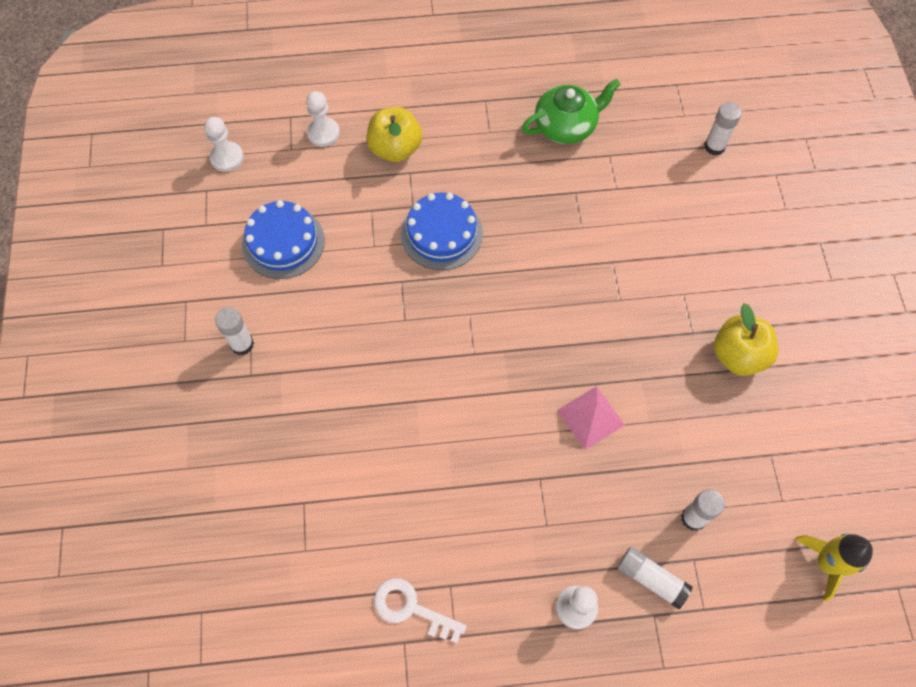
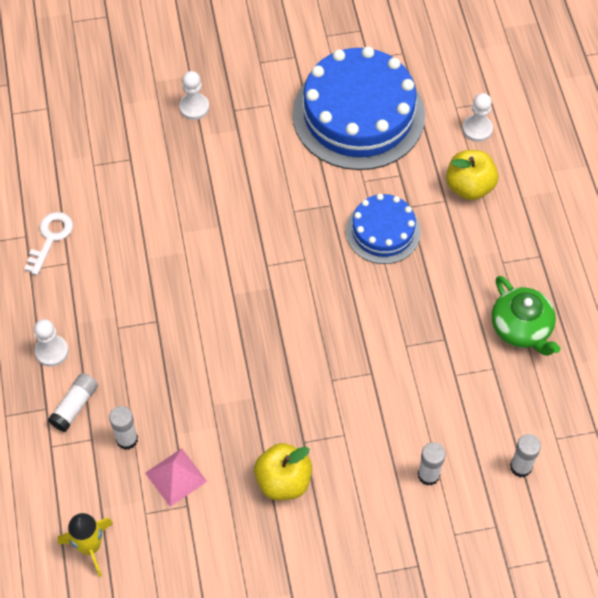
camera: 85 degrees right, 5 degrees down
white pawn [204,117,244,172] -> white pawn moved to [179,71,209,120]
white glue stick [215,307,254,355] -> white glue stick moved to [418,442,445,486]
blue cake [242,200,325,279] -> blue cake [292,46,425,170], size x1.85
pink pyramid [557,386,625,450] -> pink pyramid moved to [145,448,207,507]

